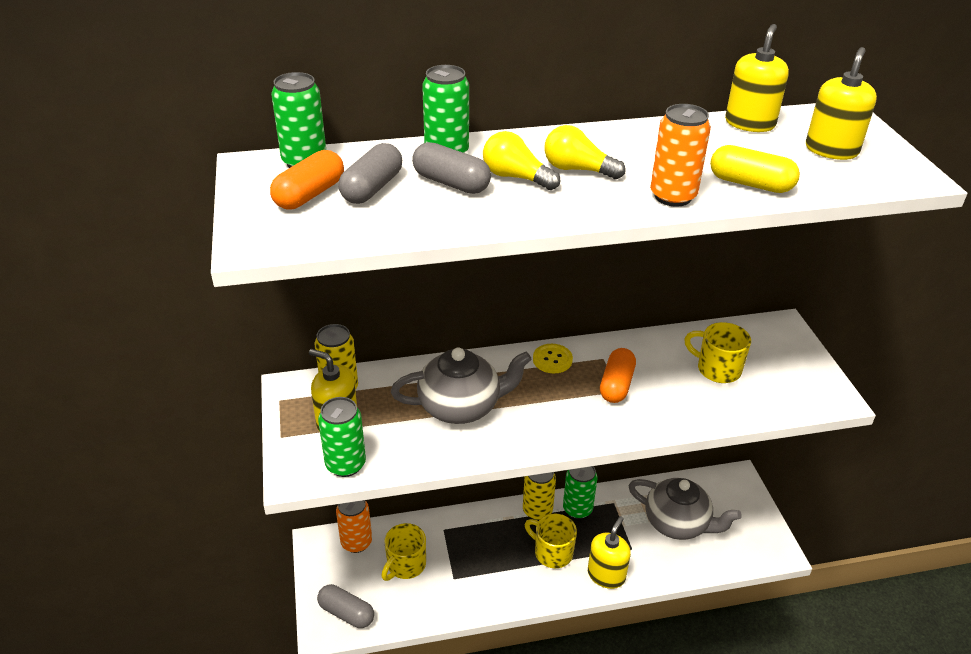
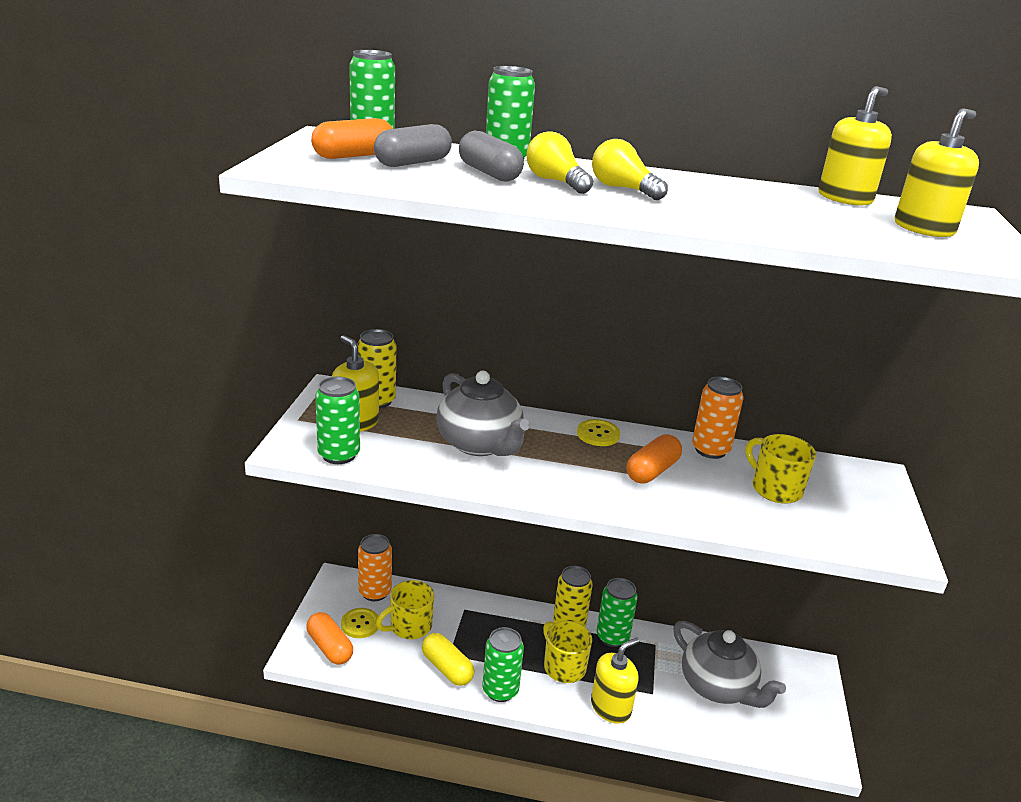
camera: 20 degrees right, 10 degrees down
grey capsule [317,584,374,628] -> orange capsule [306,612,353,665]
grey teapot [391,347,532,424] -> grey teapot turned 45 degrees clockwise [436,371,530,456]
orange can [650,104,711,207] -> orange can moved to [692,377,744,459]
yellow capsule [710,145,800,193] -> yellow capsule moved to [422,633,474,686]
none -> yellow button [341,608,378,638]
none -> green can [483,627,524,702]

